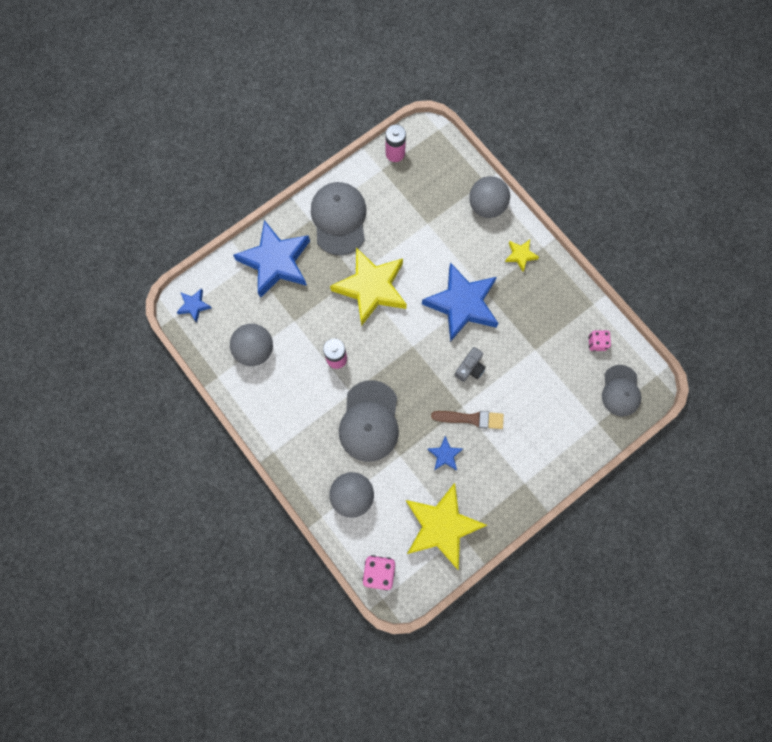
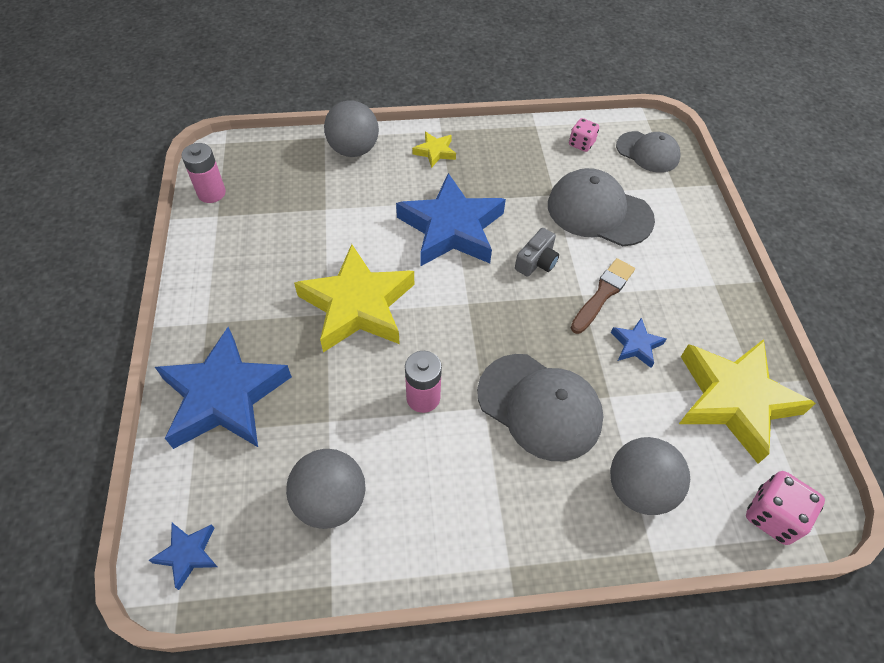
camera: 60 degrees left, 20 degrees down
grey cap [311,182,367,255] -> grey cap moved to [548,168,655,247]
grey camera [455,347,486,382] -> grey camera turned 60 degrees clockwise [515,228,559,277]

